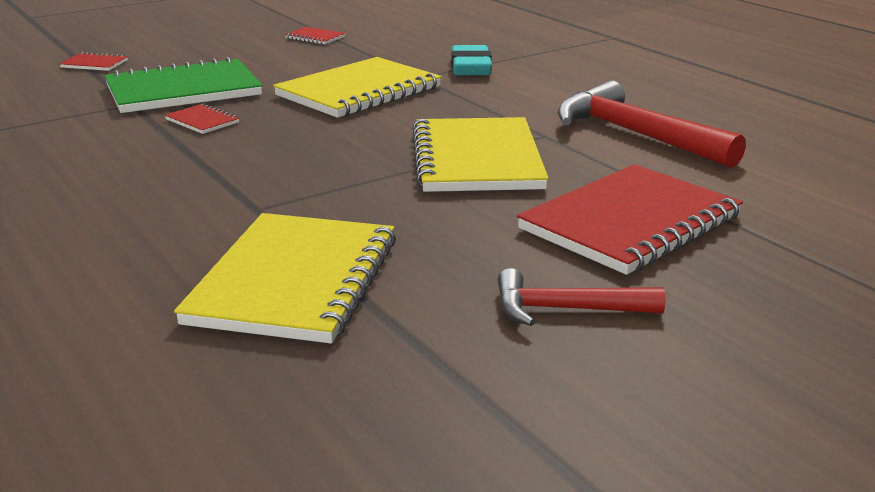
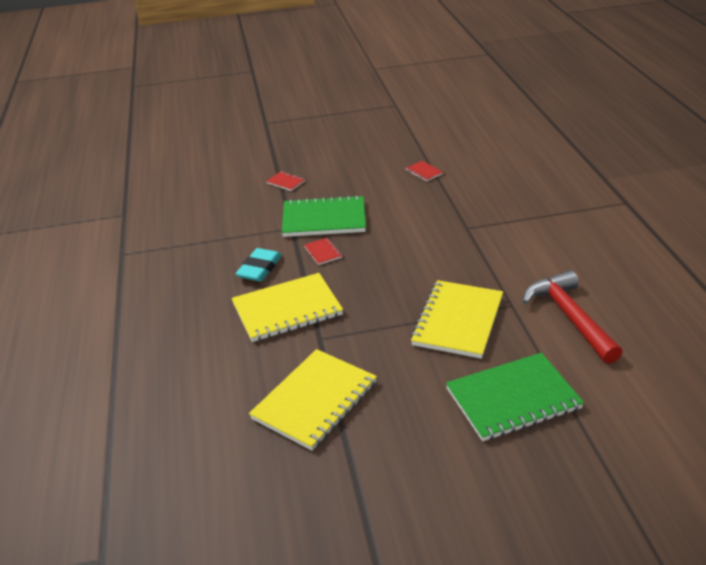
camera: 25 degrees right, 10 degrees up
yellow notebook [273,57,442,118] -> yellow notebook moved to [232,273,343,342]
turquoise eraser [451,45,492,75] -> turquoise eraser moved to [236,248,282,282]
red hammer [498,268,665,326] -> none
red notebook [517,164,743,275] -> green notebook [446,353,584,441]

